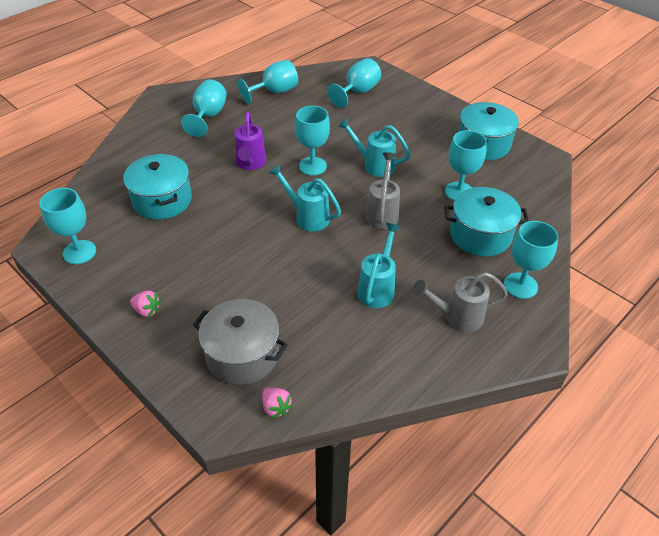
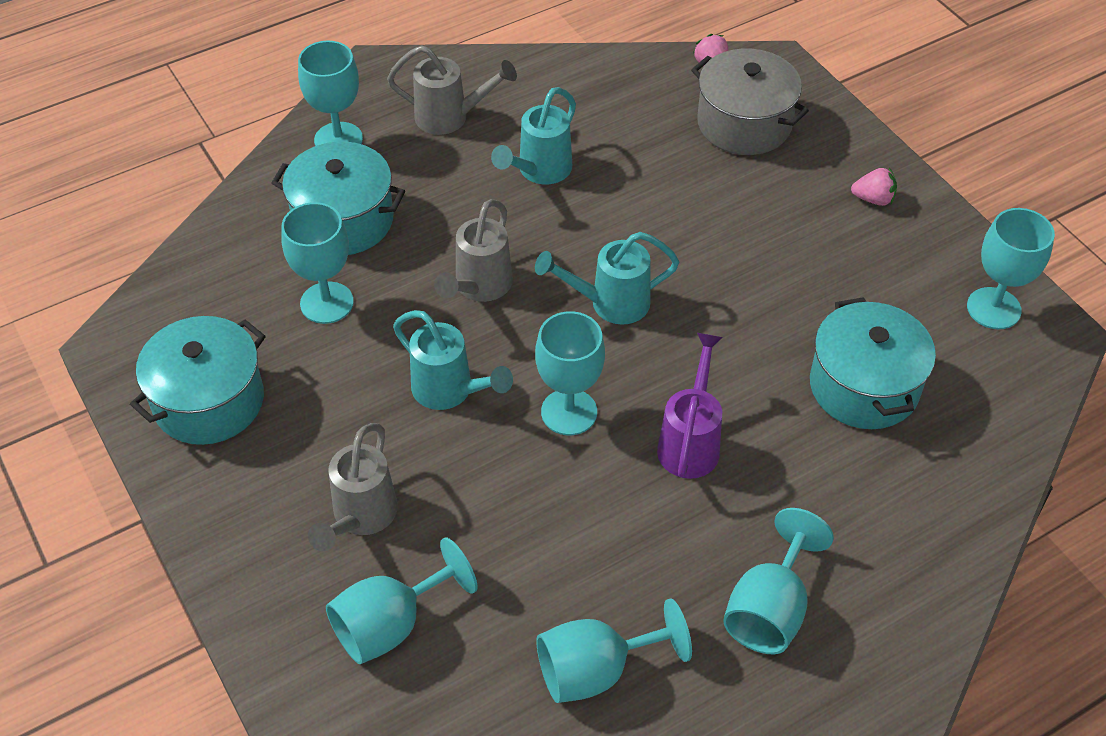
camera: 165 degrees left, 5 degrees up
pink strawberry [130,291,161,317] -> pink strawberry turned 150 degrees clockwise [851,168,897,206]
turquoise watering can [269,164,341,232] -> turquoise watering can turned 120 degrees clockwise [535,232,679,325]
none -> grey watering can [308,423,398,551]

